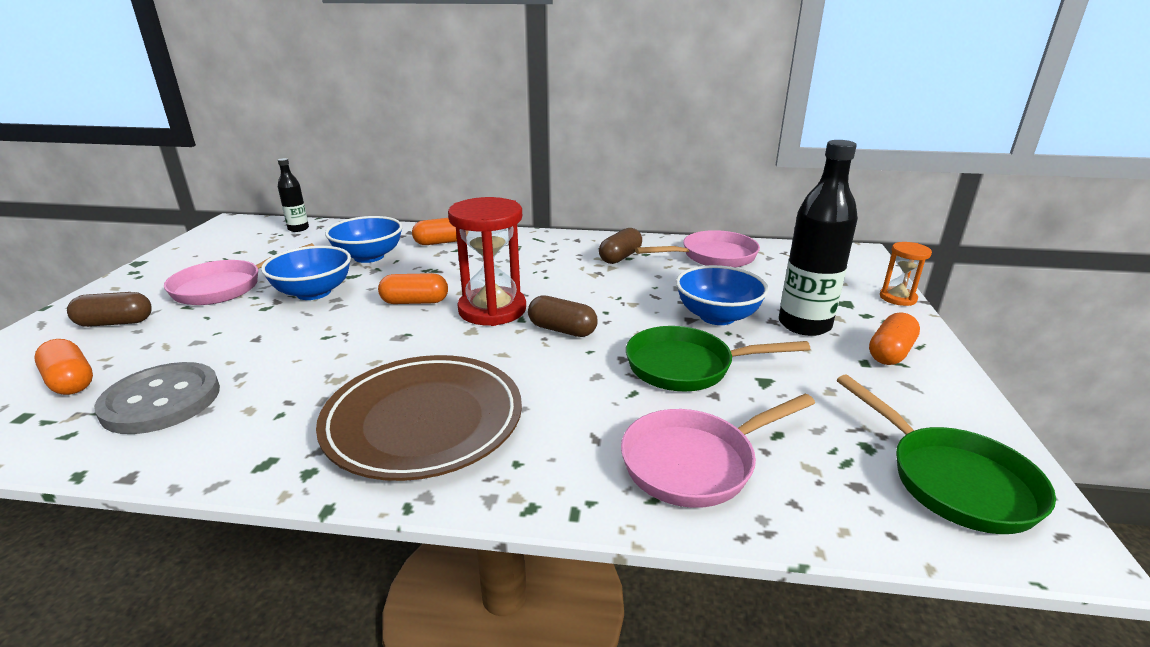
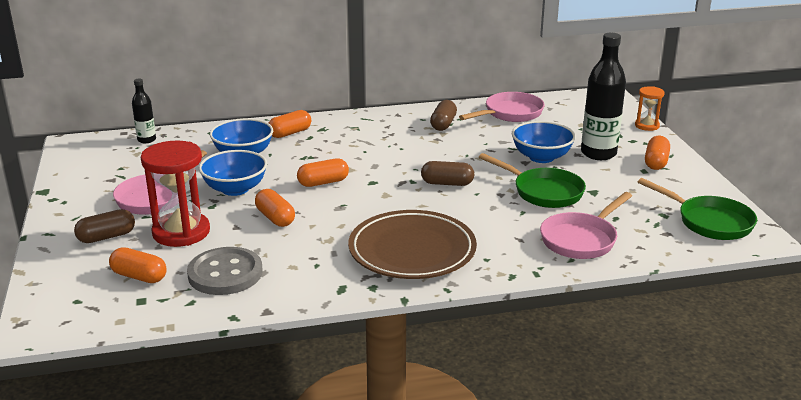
camera: 20 degrees left, 0 degrees up
red hourglass [448,197,526,326] -> red hourglass moved to [141,141,210,247]
green pan [626,326,810,391] -> green pan turned 120 degrees counterclockwise [479,153,586,208]
none -> orange capsule [255,189,295,227]

